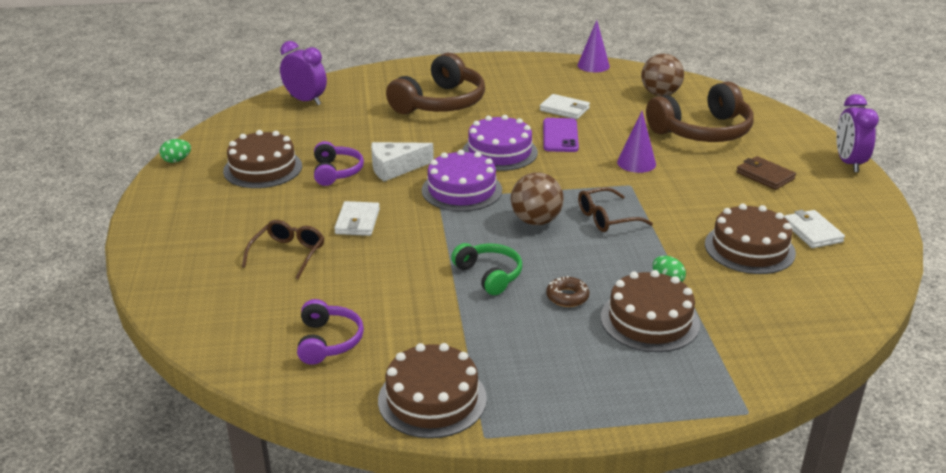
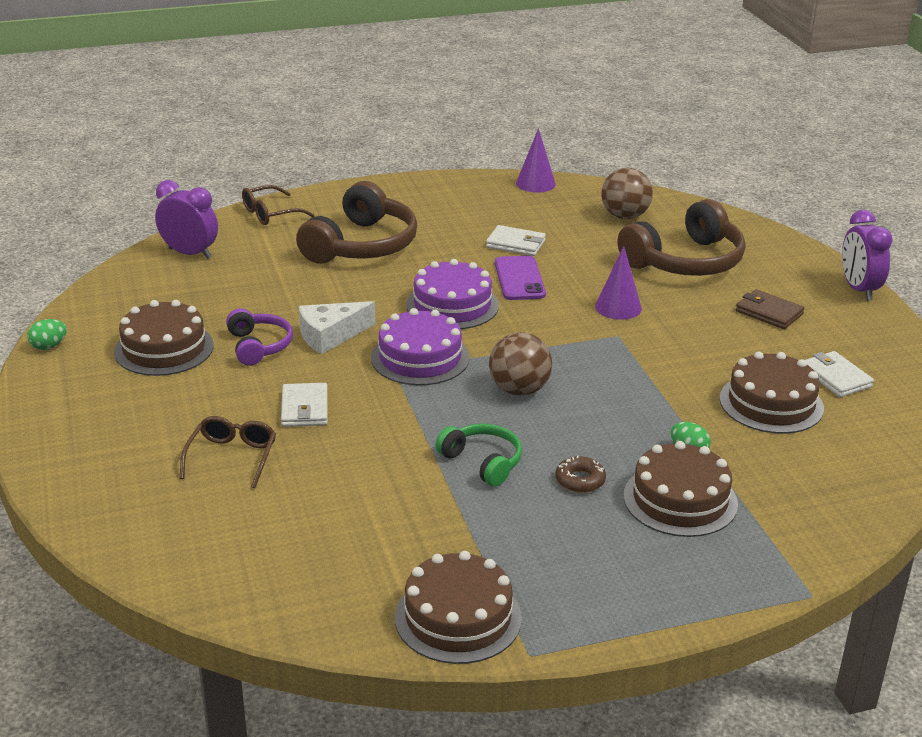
camera: 10 degrees left, 0 degrees up
purple headphones [297,299,364,365] -> none
brown glasses [578,187,653,232] -> brown glasses moved to [242,185,315,225]

